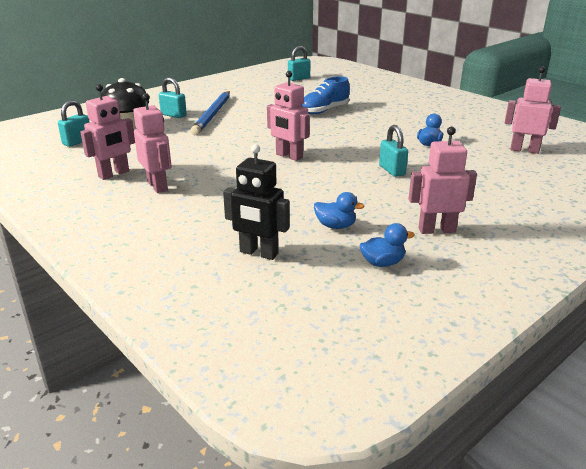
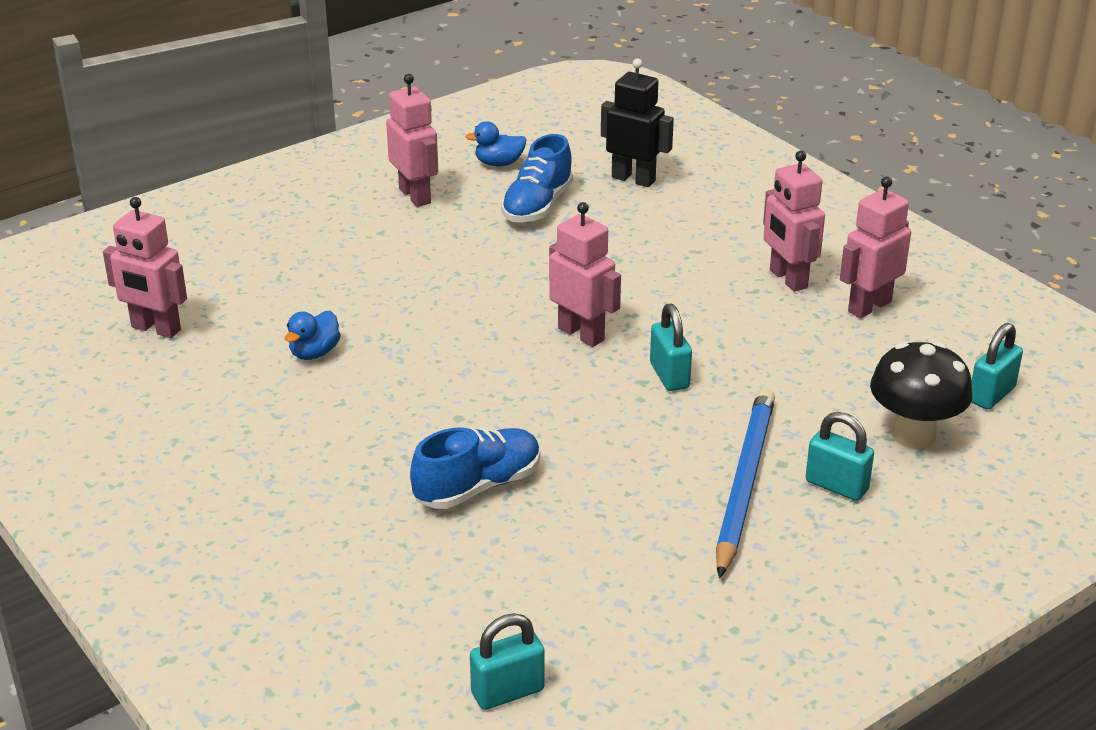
camera: 175 degrees left, 5 degrees up
blue duck [314,192,365,229] -> blue shoe [501,134,573,223]
turquoise padlock [379,125,408,177] -> turquoise padlock moved to [650,304,692,391]
pink robot [409,127,477,234] -> pink robot turned 120 degrees counterclockwise [386,74,438,207]

